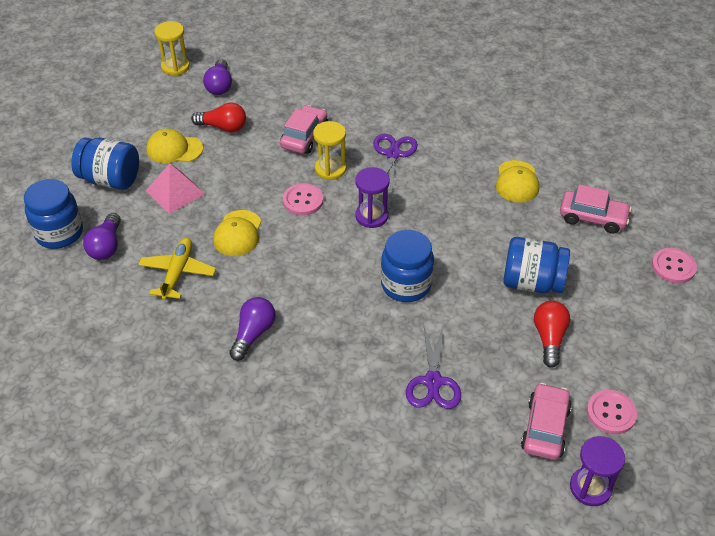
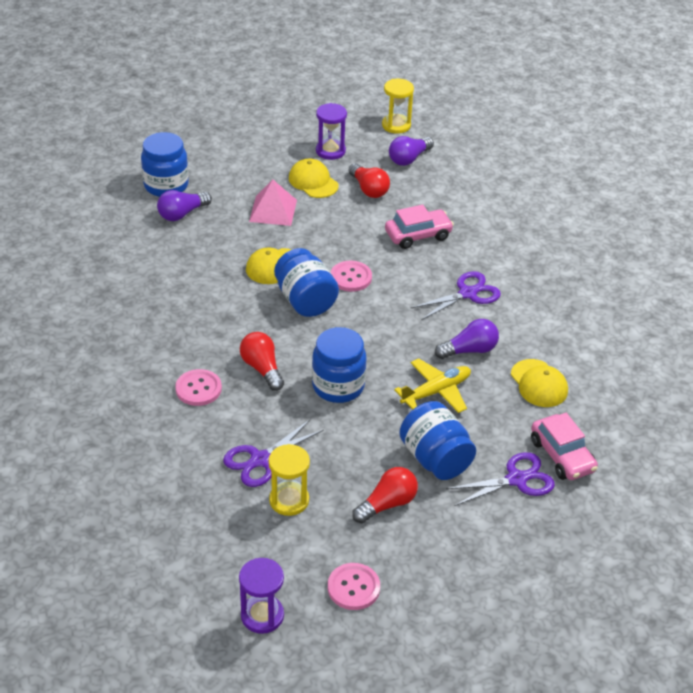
camera: 45 degrees right, 5 degrees down
blue jar [71,138,139,190] -> blue jar moved to [274,248,339,317]
yellow plane [138,238,216,300] -> yellow plane moved to [394,358,471,413]
purple light bulb [229,297,276,361] -> purple light bulb moved to [435,319,499,359]
yellow hourglass [313,121,346,180] -> yellow hourglass moved to [268,444,310,516]
purple hourglass [355,167,390,228] -> purple hourglass moved to [316,103,347,160]
yellow cap [496,160,539,203] -> yellow cap turned 75 degrees counterclockwise [511,359,568,407]
pink car [521,383,572,460] -> none
pink button [652,248,697,284] -> pink button moved to [175,369,222,406]
none -> red light bulb [240,332,284,391]
none -> purple scissors [446,452,555,506]

